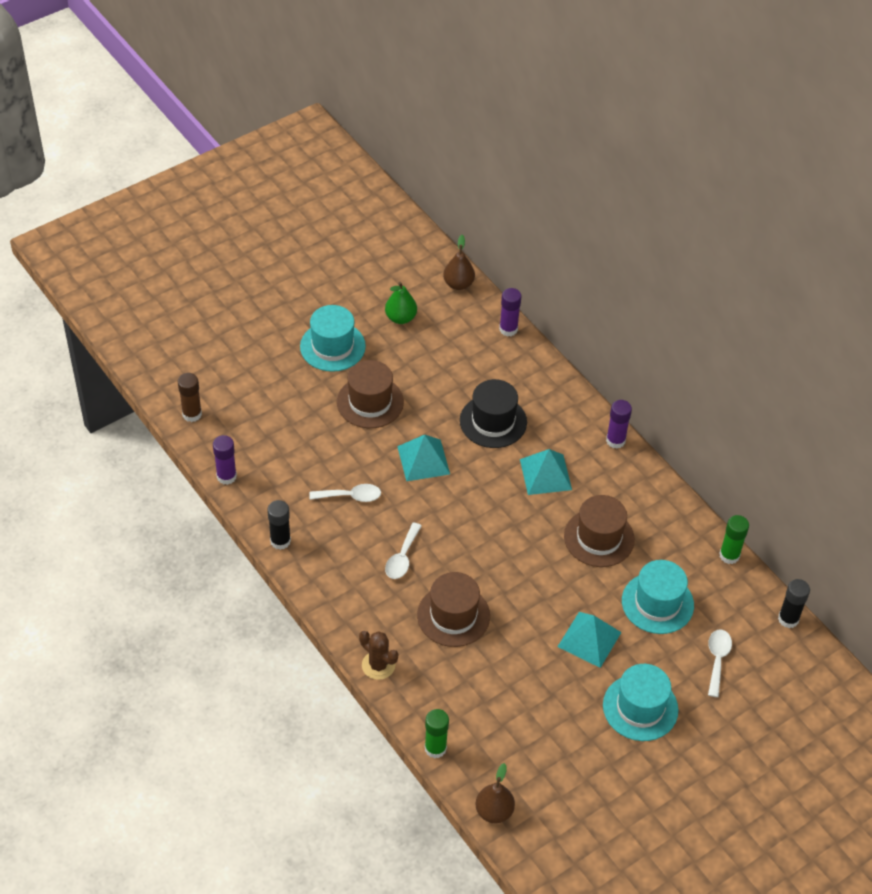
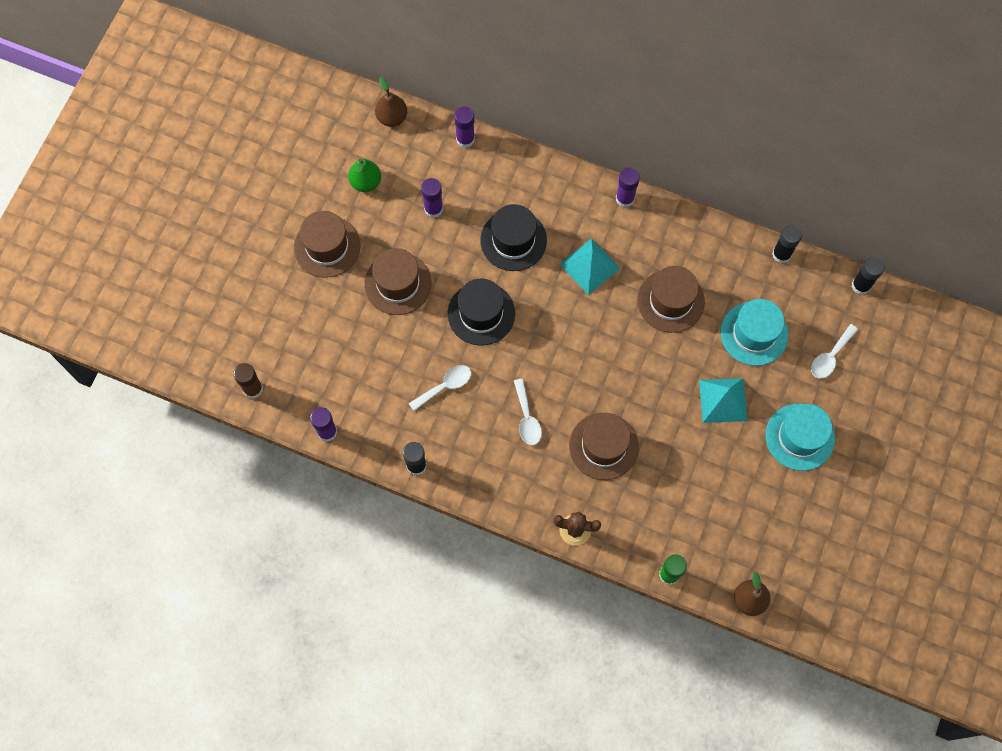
camera: 30 degrees left, 20 degrees up
turquoise hat [300,305,366,372] -> brown hat [294,211,361,278]
turquoise pyramid [397,435,450,482] -> black hat [448,279,515,346]
white spoon [708,630,732,697] -> white spoon turned 120 degrees counterclockwise [811,324,858,379]
green glue stick [719,515,749,564] -> black glue stick [772,225,802,264]
none -> purple glue stick [421,178,443,218]

